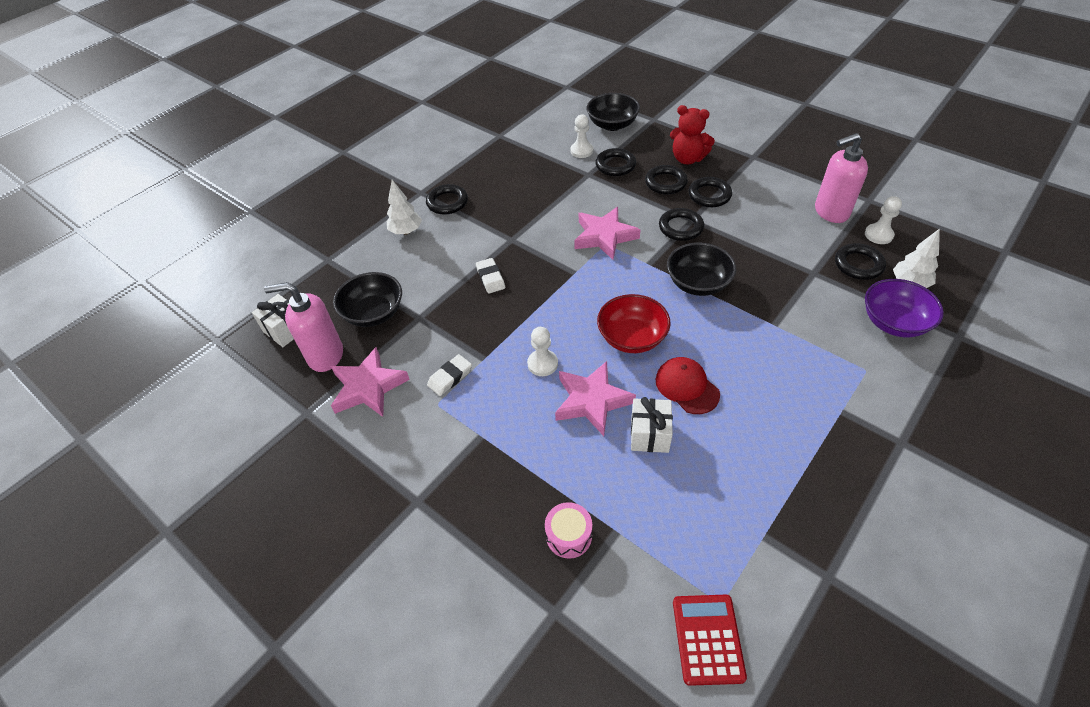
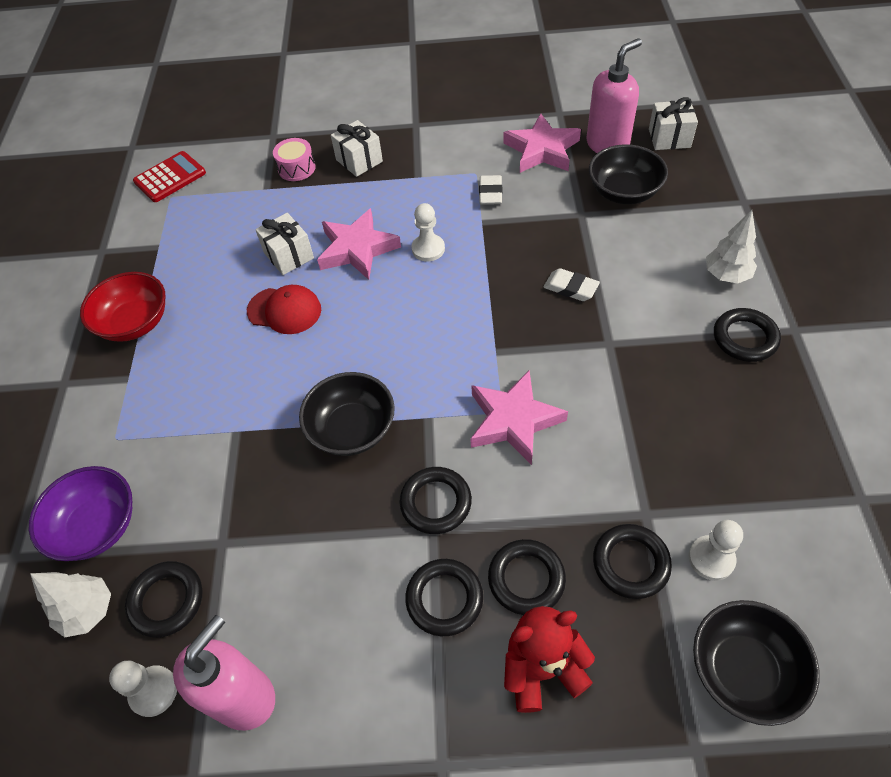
camera: 140 degrees right, 5 degrees up
red bowl [597,294,671,353] -> red bowl moved to [80,272,166,342]
red calculator [673,595,747,686] -> red calculator turned 90 degrees counterclockwise [133,151,206,202]
none -> white gift [331,120,383,177]

